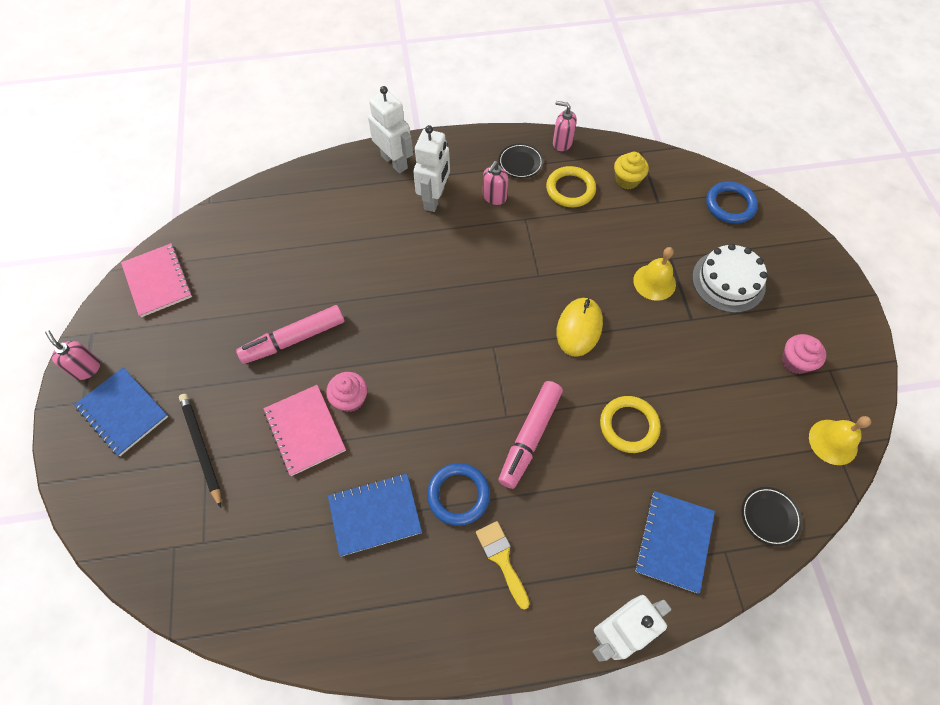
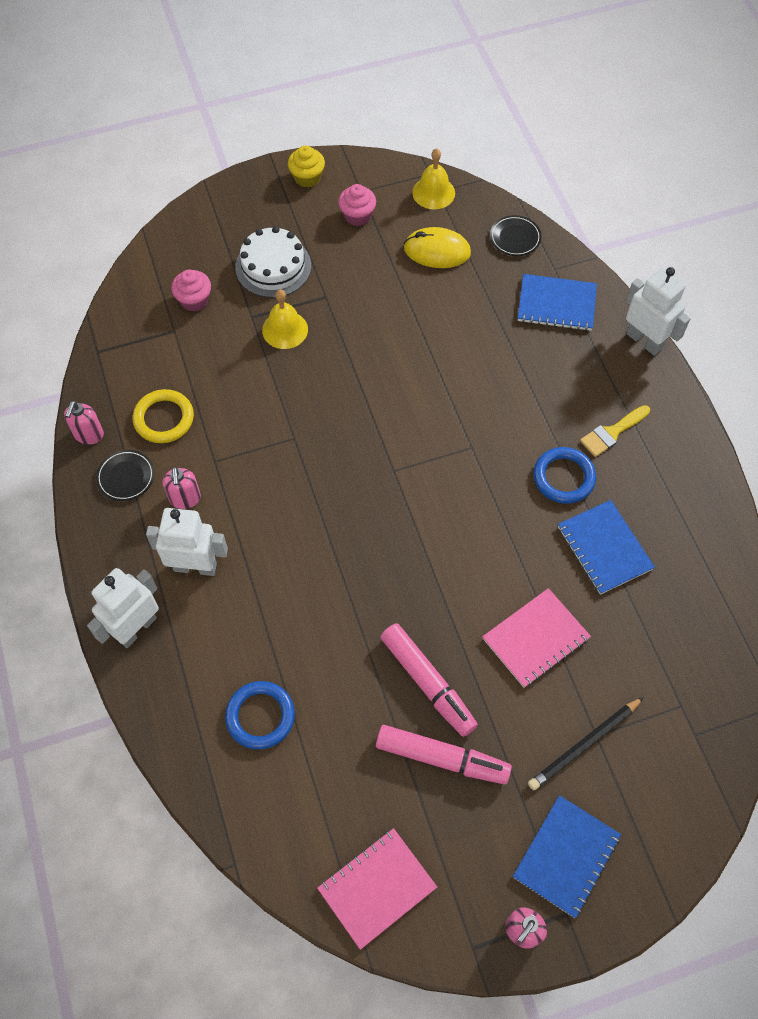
camera: 100 degrees left, 0 degrees up
pink cupcake [326,372,367,412] -> pink cupcake moved to [171,270,211,311]
pink soap dispenser [483,161,508,205] -> pink soap dispenser turned 60 degrees clockwise [162,467,201,509]
pink marker [498,381,563,489] -> pink marker moved to [376,725,512,785]
yellow mouse [557,297,603,357] -> yellow mouse moved to [404,227,471,268]
yellow ring [600,396,661,453] -> none
yellow cupcake [614,152,649,189] -> yellow cupcake moved to [288,146,325,188]
blue ring [706,181,758,224] -> blue ring moved to [225,681,295,749]

